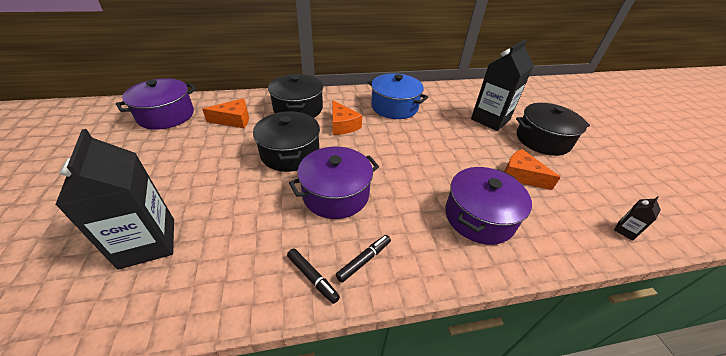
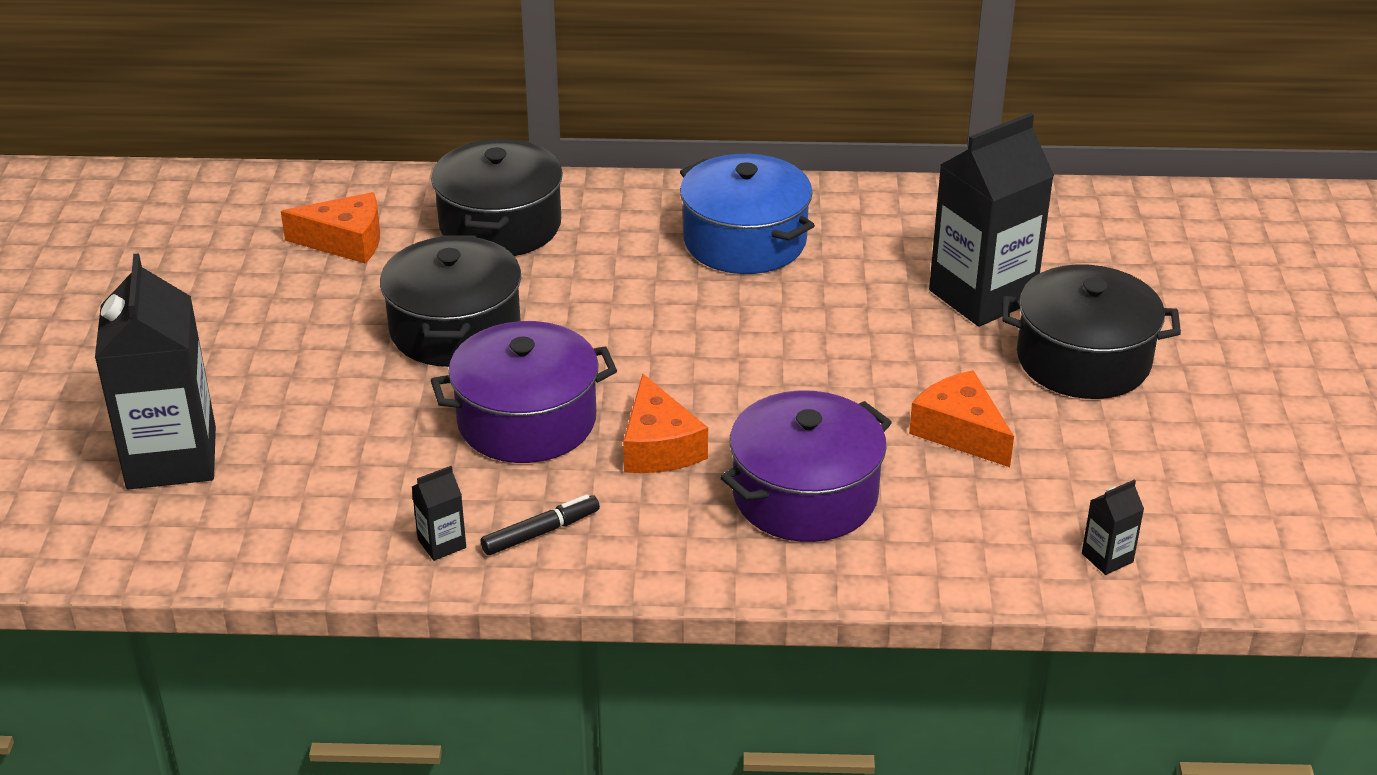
camera: 15 degrees right, 5 degrees down
purple pot [116,78,196,130] -> none
black marker [287,248,340,304] -> black carton [412,466,466,561]
orange cheese [332,101,362,135] -> orange cheese moved to [623,373,708,473]

